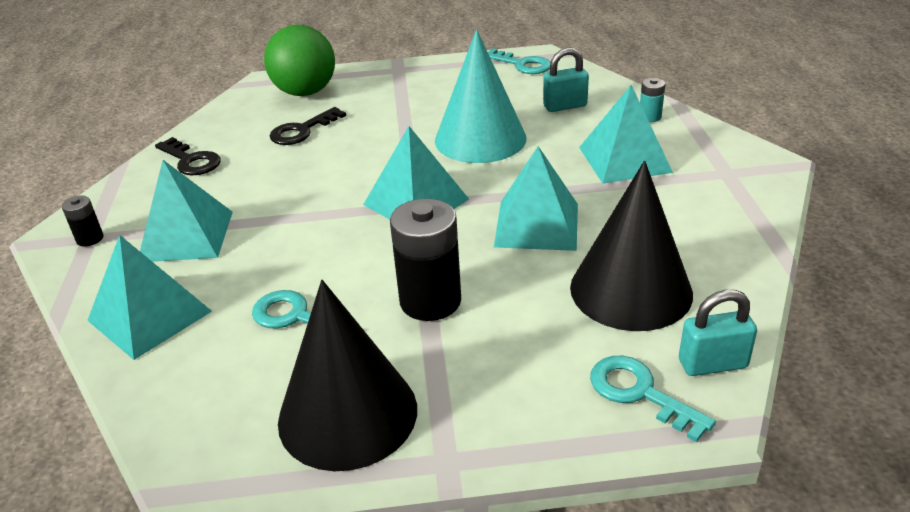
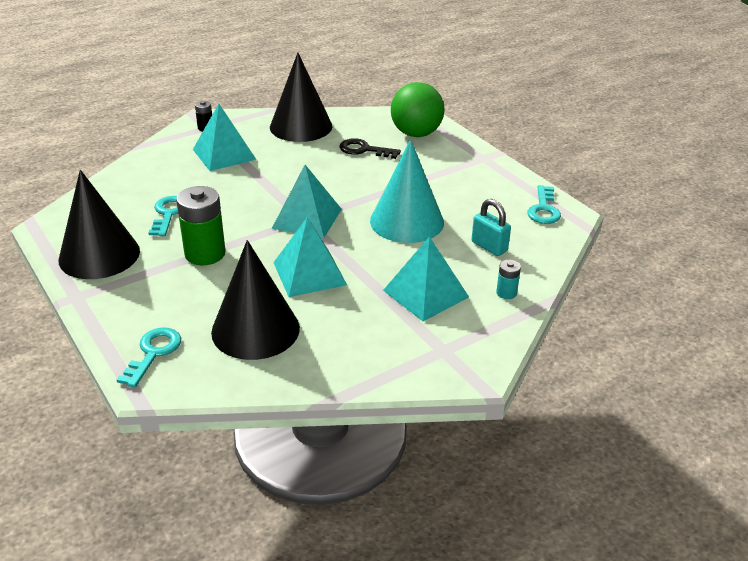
camera: 60 degrees right, 0 degrees up
turquoise pyramid [87,235,212,360] -> none
black key [155,137,221,175] -> black cone [270,53,332,142]
black battery [390,199,461,321] -> green battery [176,186,226,265]
turquoise padlock [679,290,757,376] -> none

